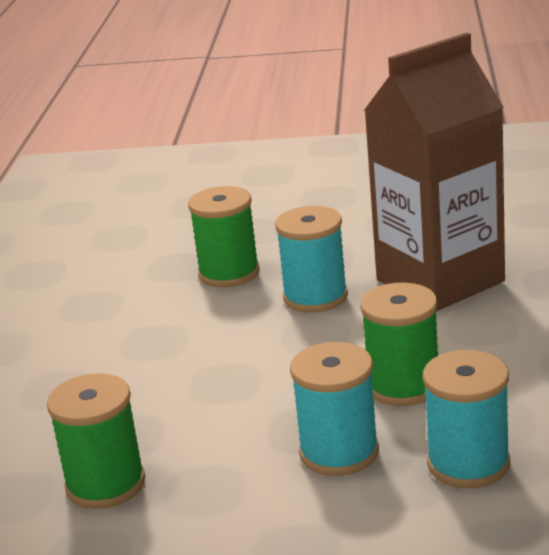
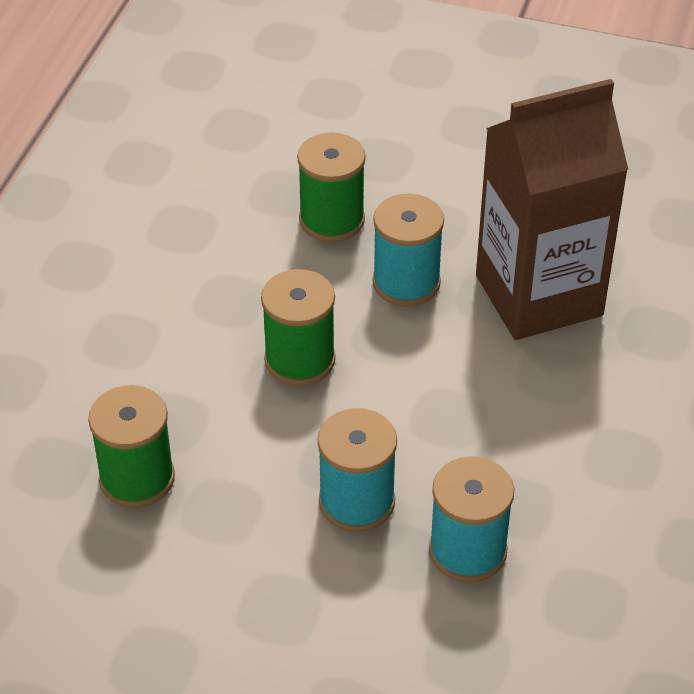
camera: 10 degrees right, 20 degrees up
green spool [360,283,438,406] -> green spool moved to [261,269,336,386]

